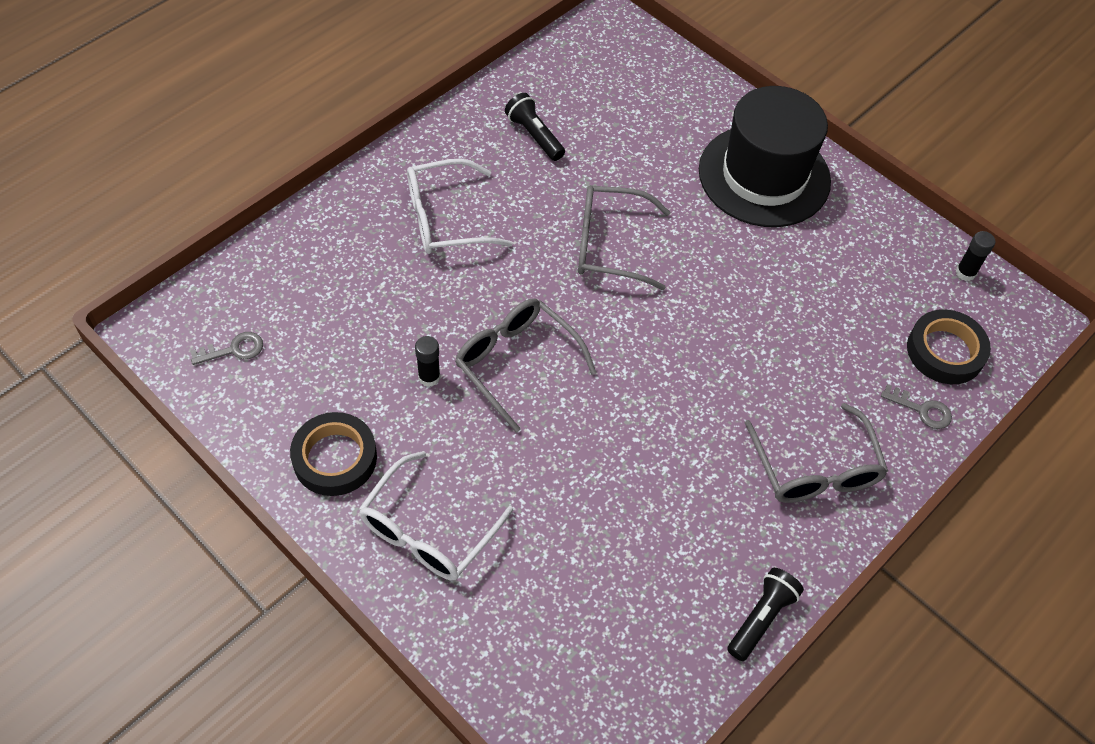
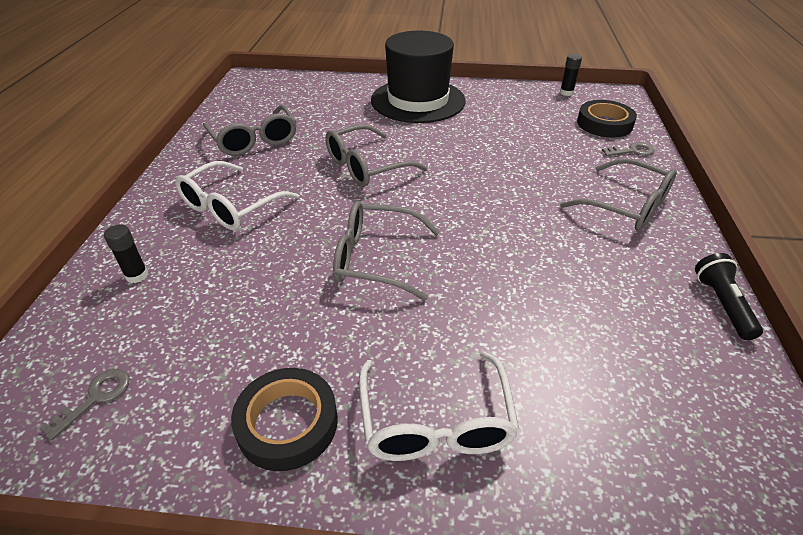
camera: 35 degrees left, 15 degrees down
black glue stick [415,336,440,387] -> black glue stick moved to [104,225,148,283]
black flashlight [505,93,565,161] -> grey glasses [203,105,296,156]

